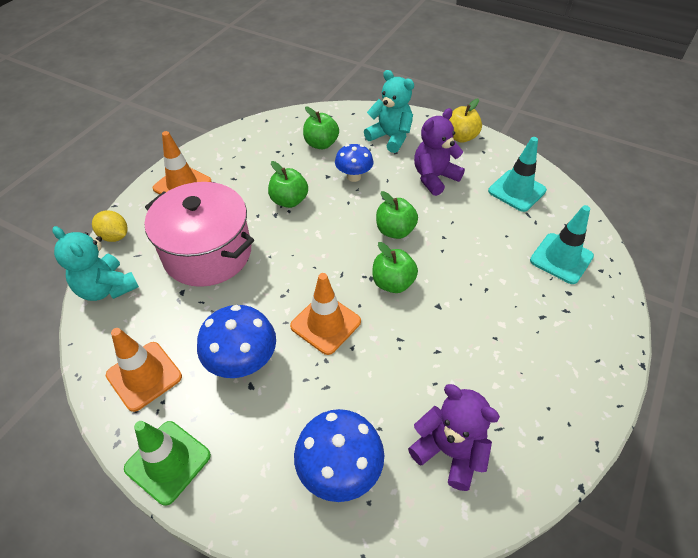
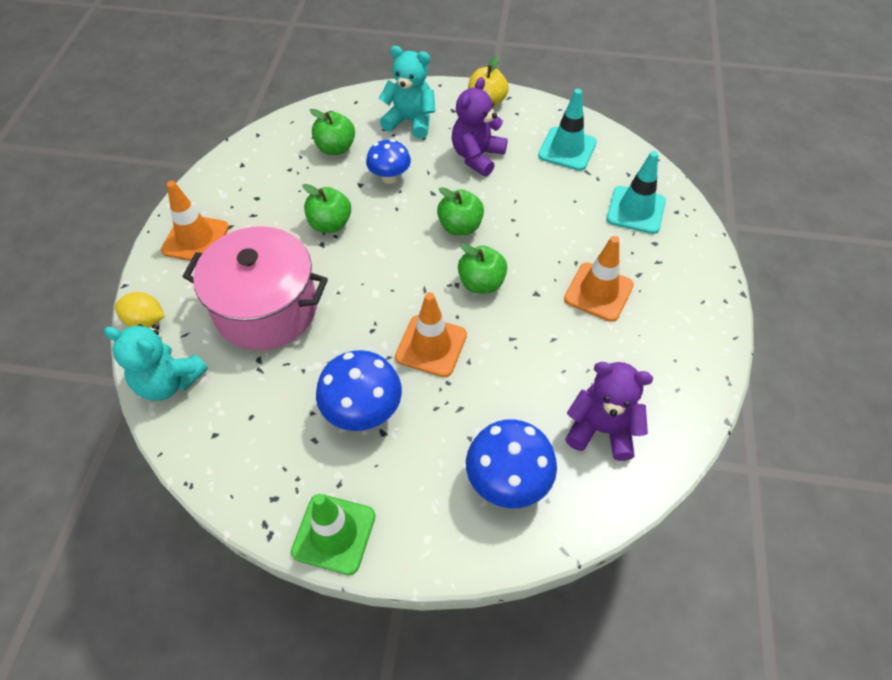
camera: 20 degrees left, 5 degrees up
orange traffic cone [106,328,182,412] -> orange traffic cone moved to [564,236,634,322]

